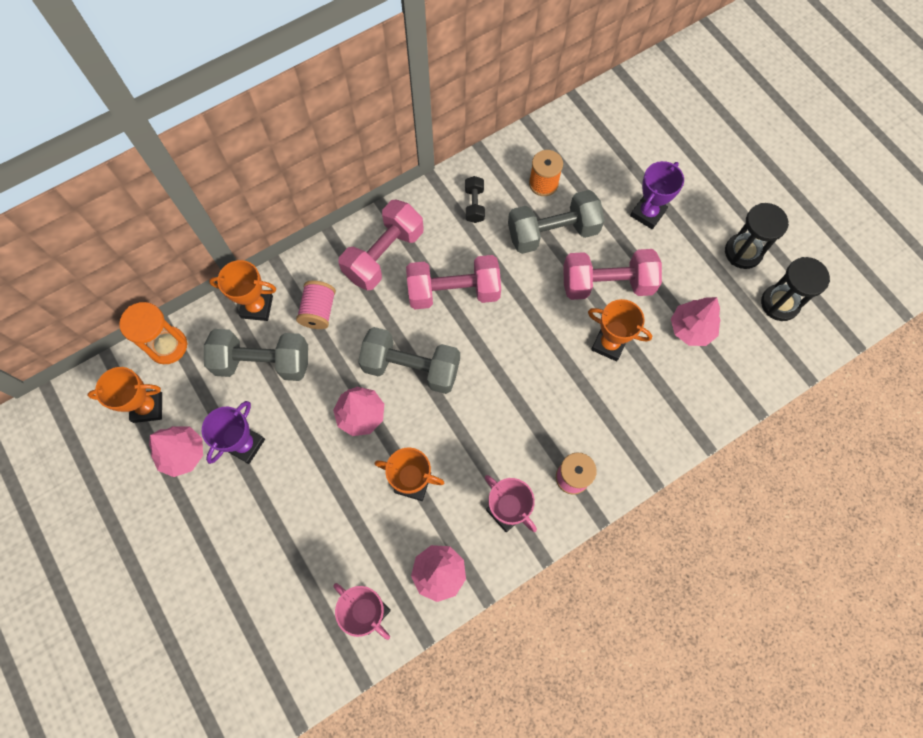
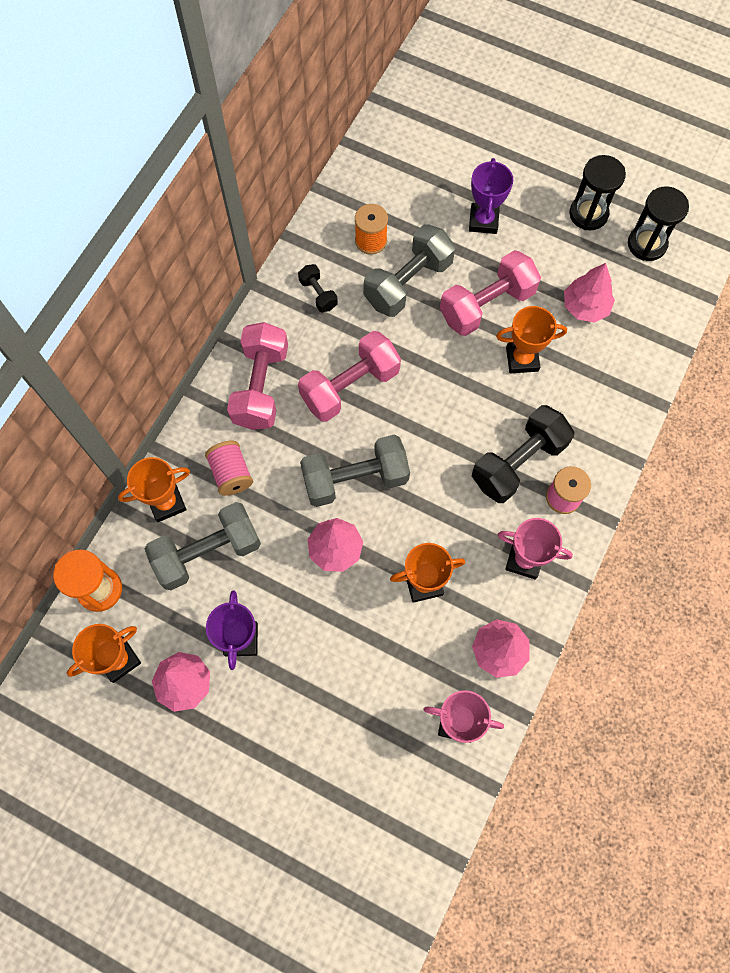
camera: 30 degrees left, 0 degrees up
none -> black dumbbell [472,405,574,503]

